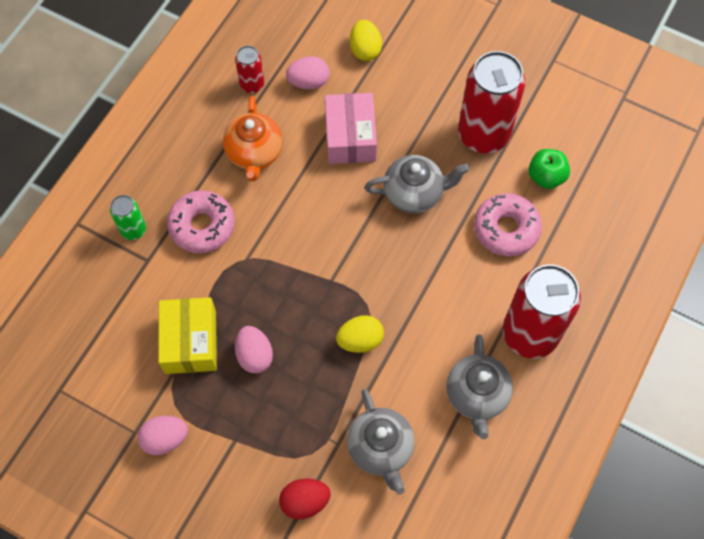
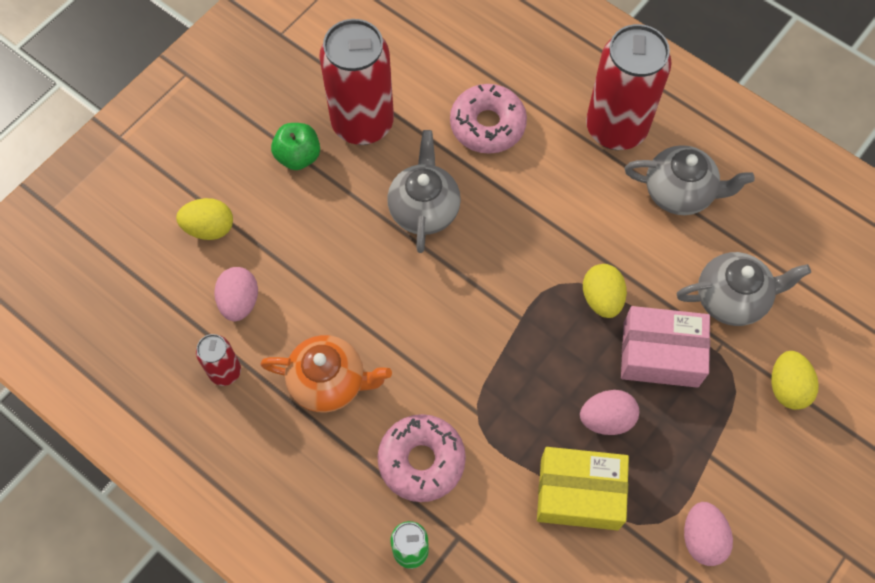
camera: 80 degrees left, 0 degrees up
red egg [279,479,331,519] -> yellow egg [771,351,819,410]
pink box [325,93,377,164] -> pink box moved to [621,306,710,388]
green apple [528,149,570,189] -> green apple moved to [271,123,320,170]

